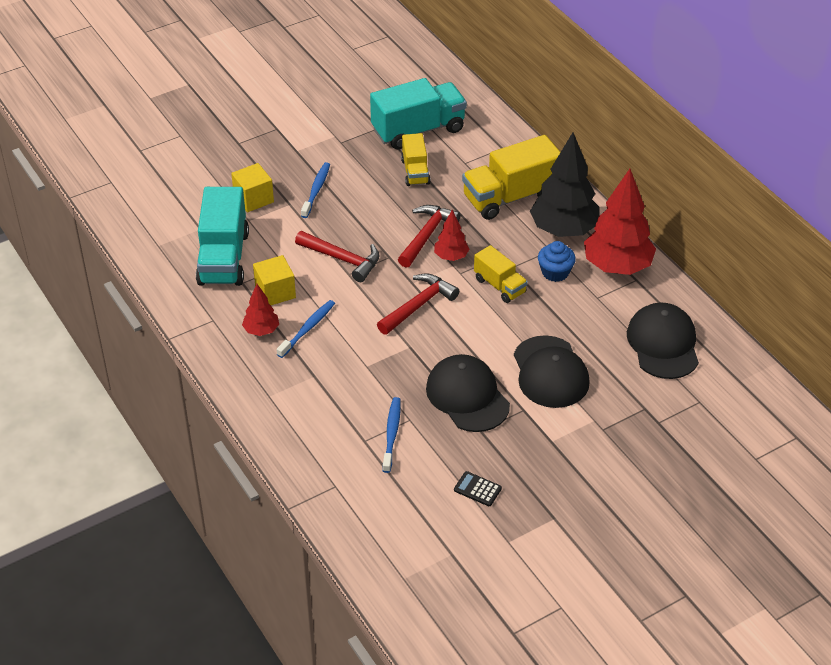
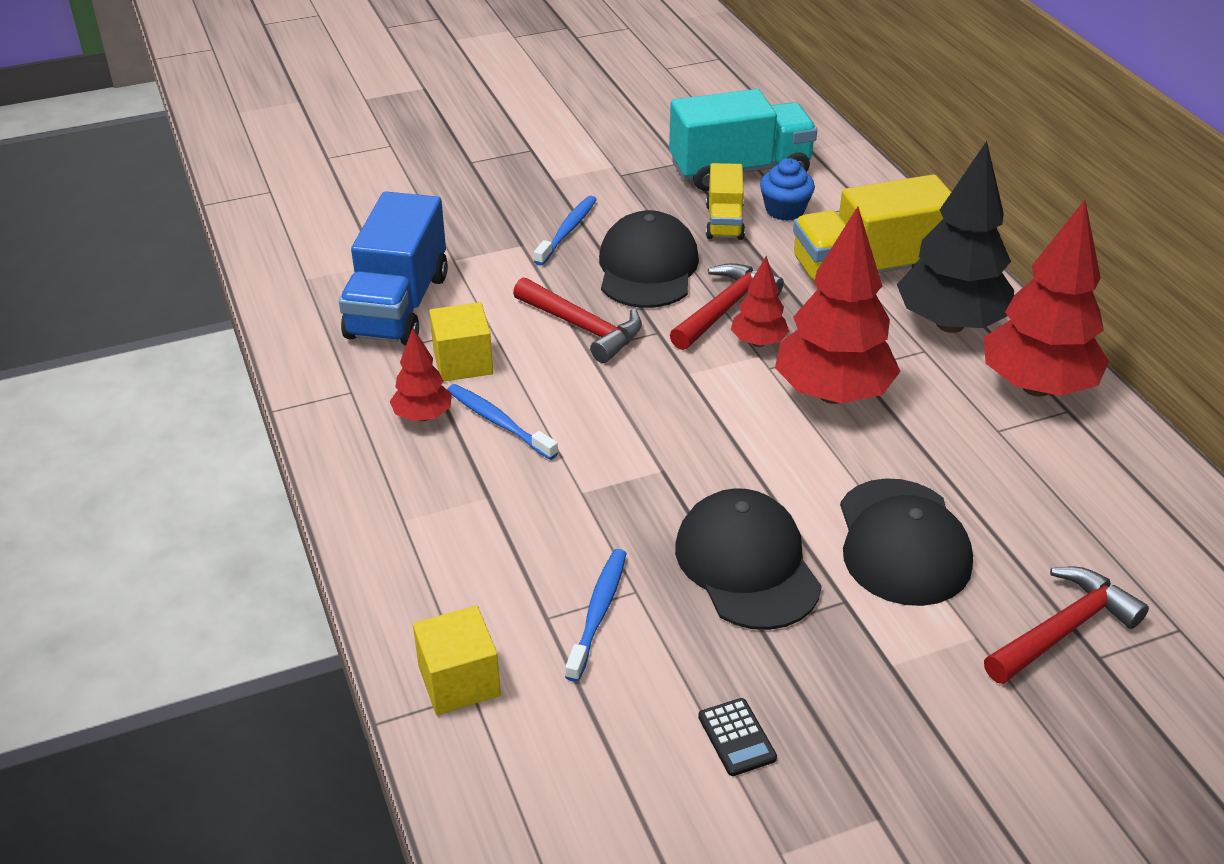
camera: 10 degrees right, 5 degrees down
turquoise truck [196,187,249,286] -> blue truck [339,191,448,346]
yellow cube [231,163,274,212] -> yellow cube moved to [413,605,501,715]
blue toothbrush [277,300,335,358] -> blue toothbrush turned 90 degrees counterclockwise [447,384,558,460]
red hammer [377,274,459,335] -> red hammer moved to [984,567,1149,684]
black calculator [454,471,502,506] -> black calculator turned 150 degrees counterclockwise [698,698,777,776]
yellow truck [474,245,528,303] -> red tree [775,207,901,404]
blue cupcake [538,241,576,282] -> blue cupcake moved to [760,158,815,221]
black cap [627,303,699,379] -> black cap moved to [599,210,699,308]

